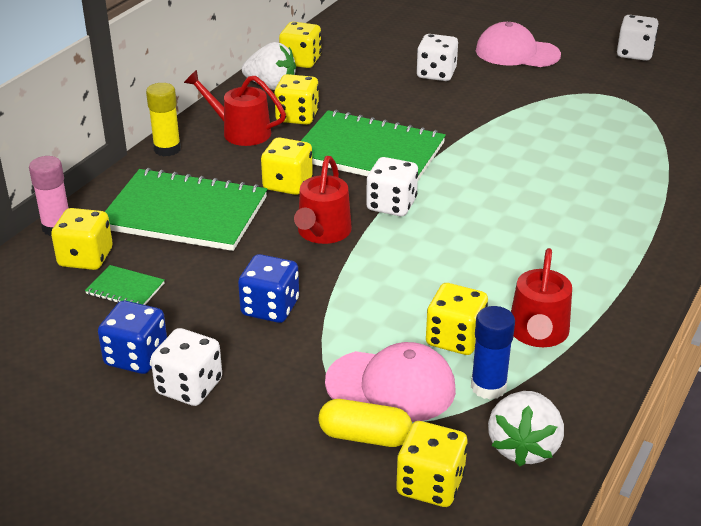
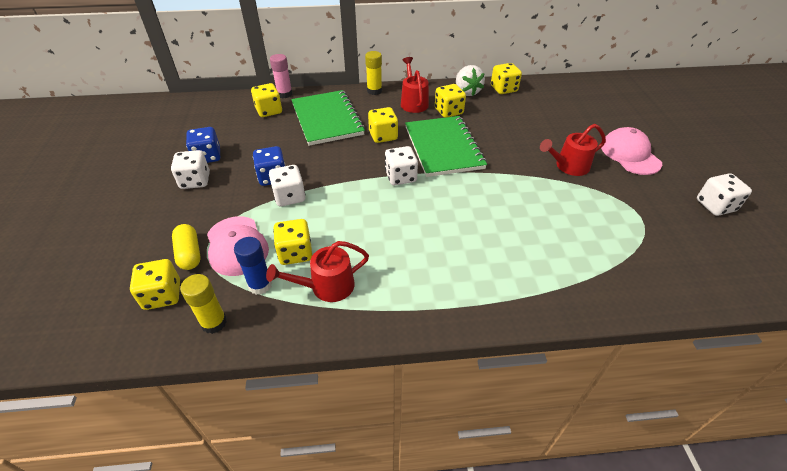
camera: 55 degrees right, 10 degrees up
green notebook [85,265,165,305] -> none
red watering can [294,156,352,244] -> red watering can moved to [540,124,606,176]
white dice [416,34,458,81] -> white dice moved to [269,165,305,207]
white strawberry [488,391,564,467] -> yellow glue stick [180,274,227,334]

